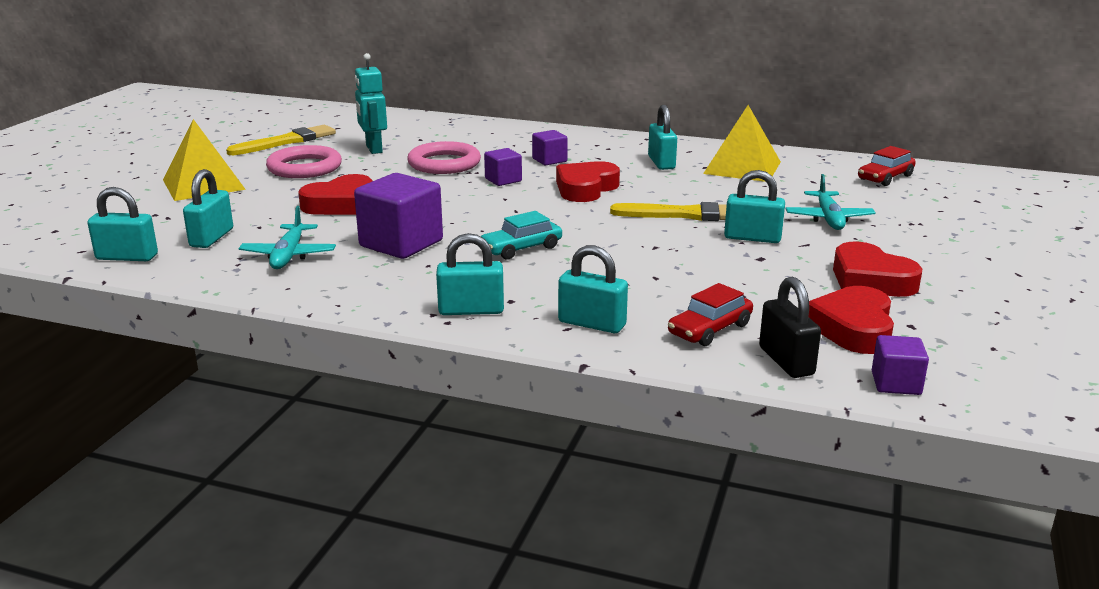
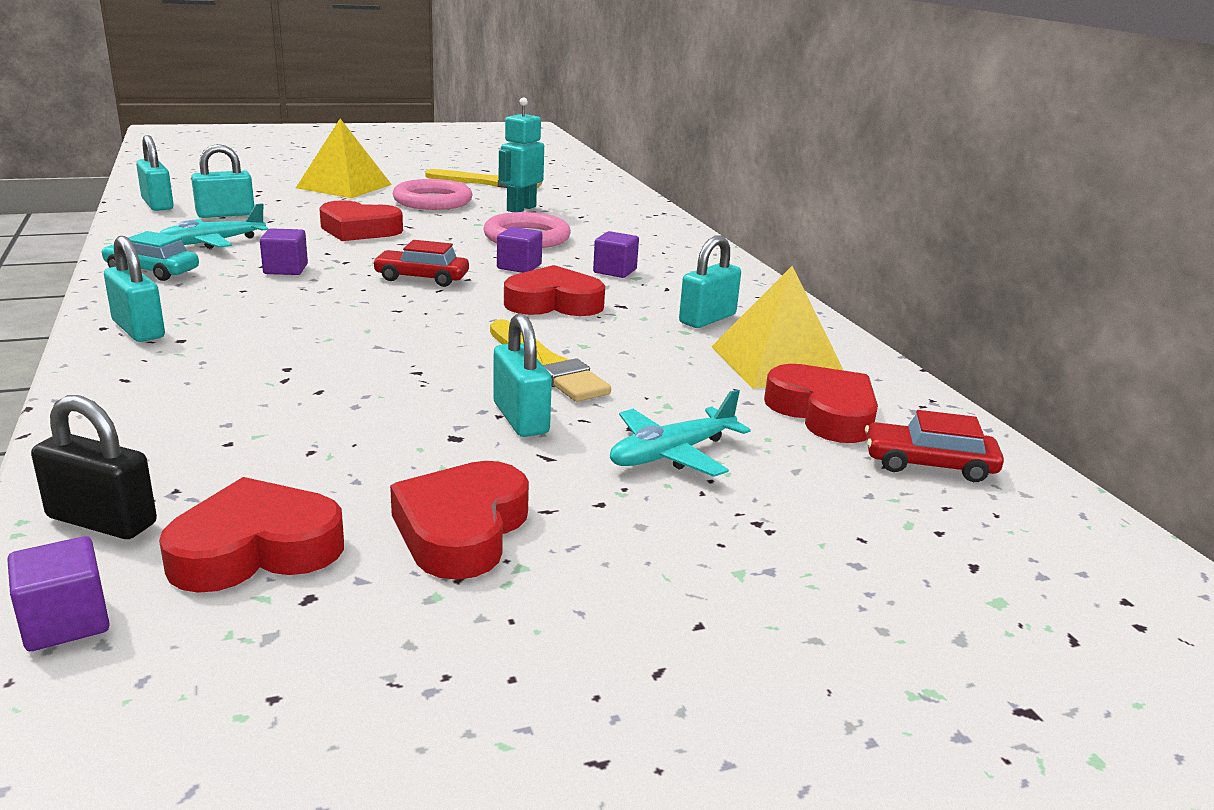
camera: 50 degrees right, 0 degrees up
purple cube [354,173,443,259] -> purple cube [260,228,308,275], size x0.53
turquoise car [481,211,562,260] -> turquoise car moved to [101,231,199,281]
turquoise padlock [558,245,628,333] -> none
red car [668,283,753,346] -> red car moved to [372,240,469,287]
black padlock [759,276,821,378] -> black padlock turned 75 degrees clockwise [31,395,157,539]
none -> red heart [764,364,878,443]

